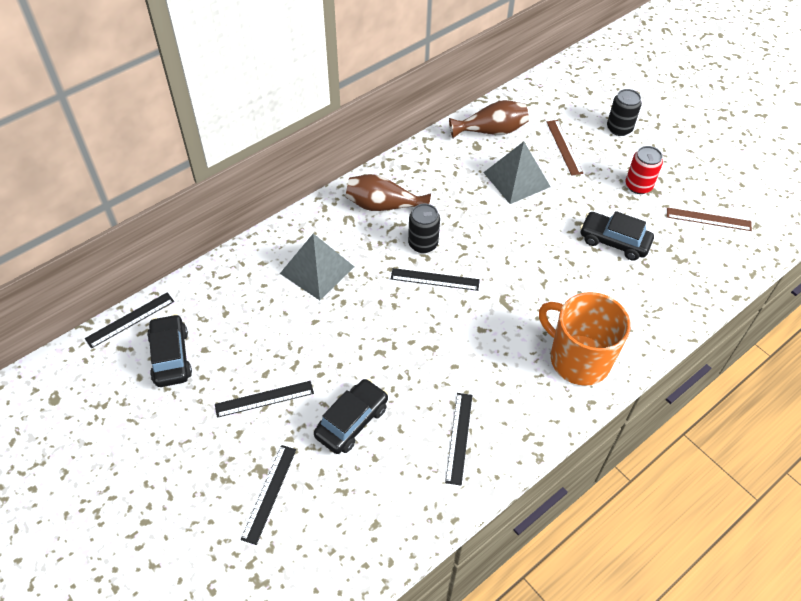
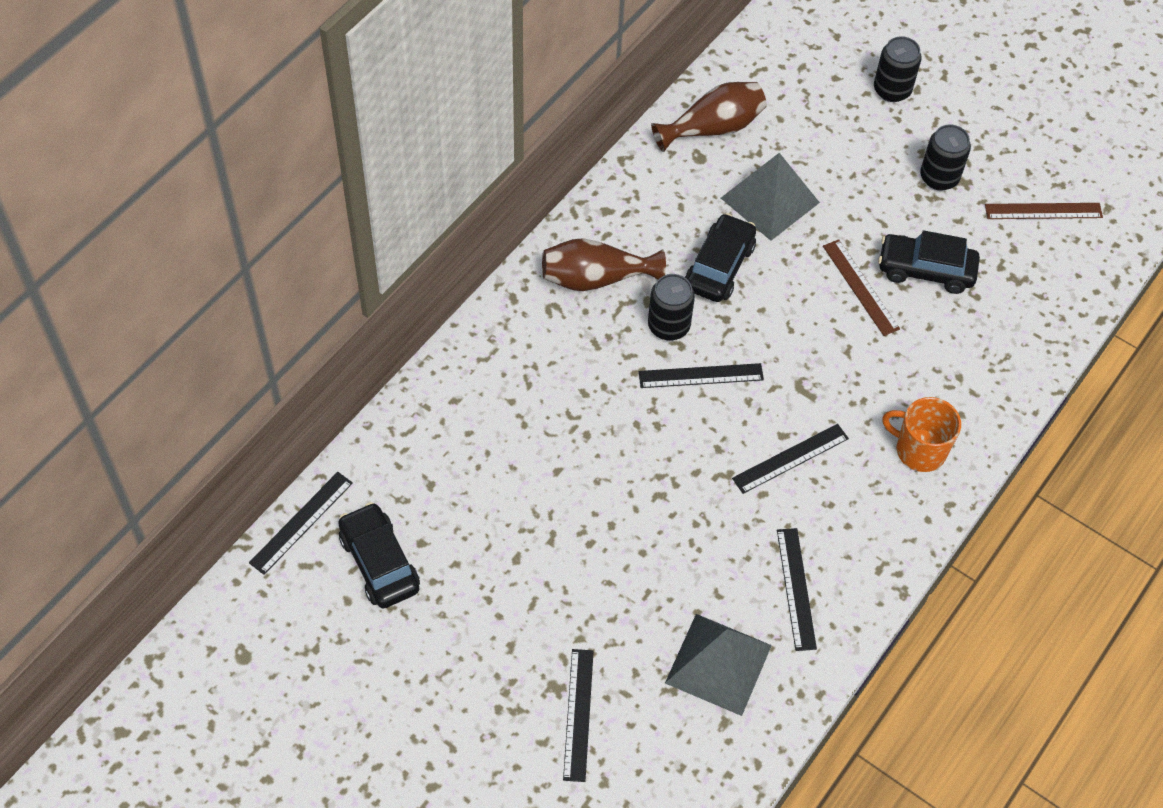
camera: 15 degrees left, 5 degrees up
black ruler [215,381,314,418] -> black ruler moved to [732,424,849,494]
grey pyramid [280,234,354,300] -> grey pyramid moved to [665,614,772,716]
black car [314,379,388,454] -> black car moved to [685,213,756,302]
orange mug [539,292,631,386] -> orange mug [882,397,961,472], size x0.62
brown ruler [547,120,583,176] -> brown ruler moved to [823,239,900,336]
red can [625,146,663,194] -> black can [920,125,971,191]

